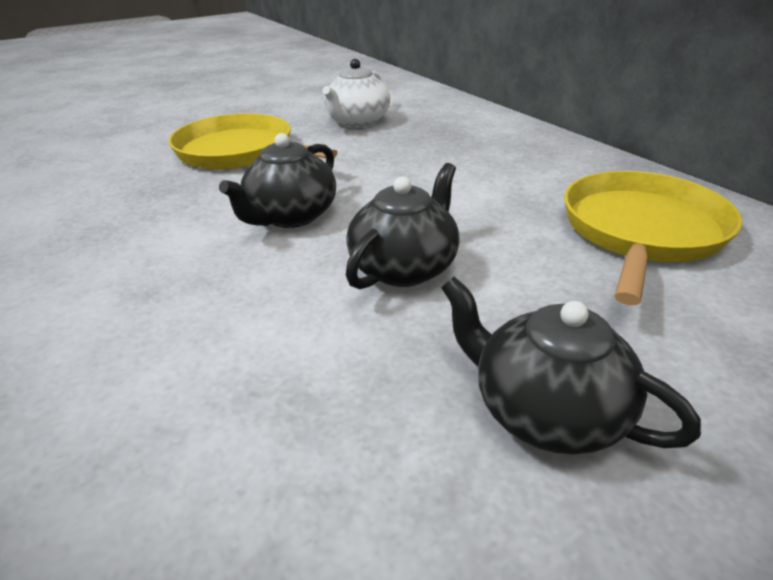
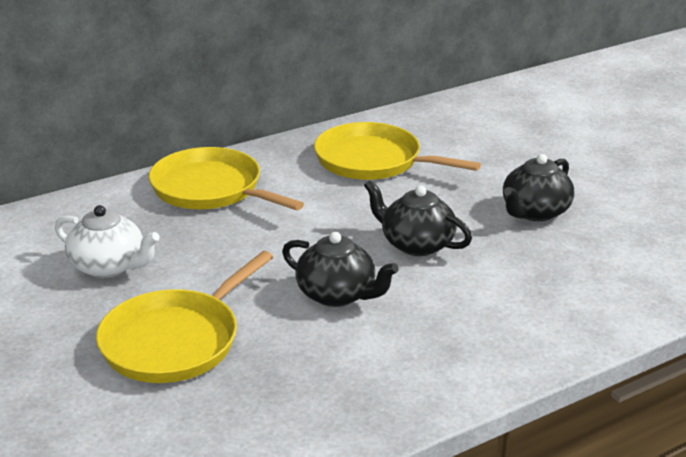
camera: 90 degrees left, 5 degrees down
none -> yellow pan [149,147,304,210]

